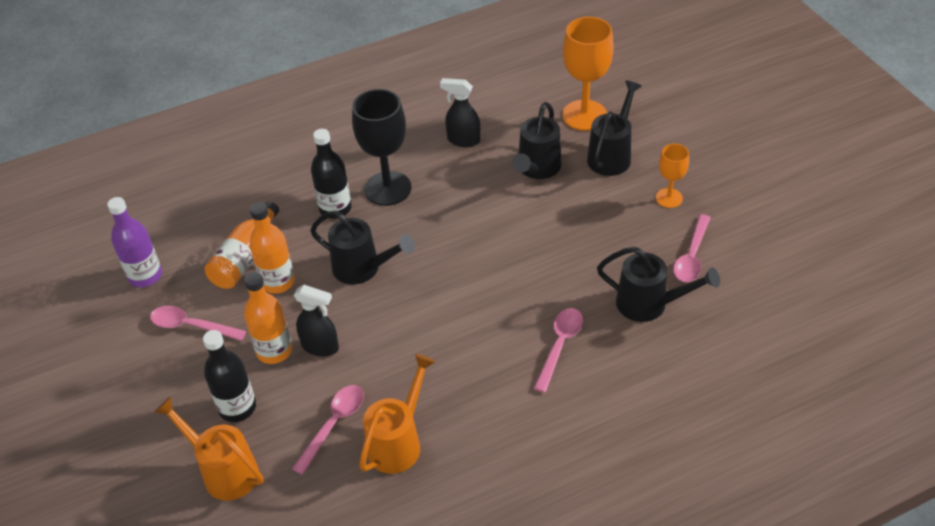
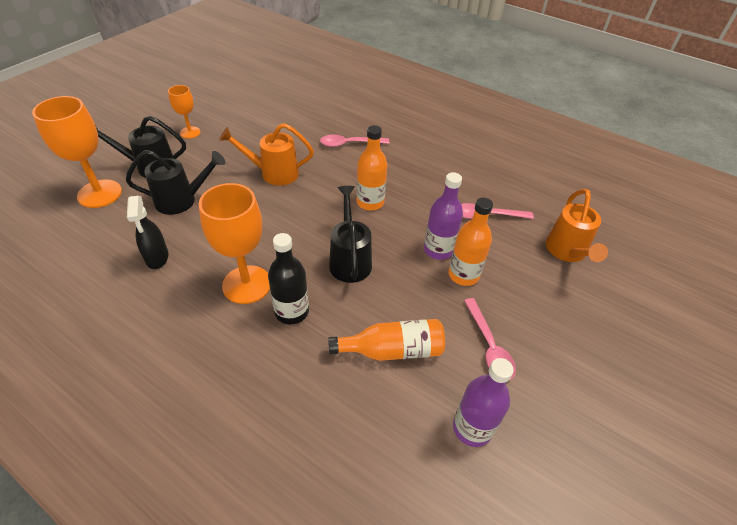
camera: 125 degrees left, 0 degrees up
black bottle [203,330,256,422] -> none
orange bottle [249,202,295,294] -> orange bottle moved to [356,125,387,211]
black spray bottle [294,285,339,357] -> purple bottle [424,172,463,260]
black goblet [352,89,411,206] -> orange goblet [199,183,270,304]
orange watering can [359,354,436,474] -> orange watering can moved to [219,123,314,186]
black watering can [597,246,720,322] -> none
pink spoon [673,214,711,282] -> none

